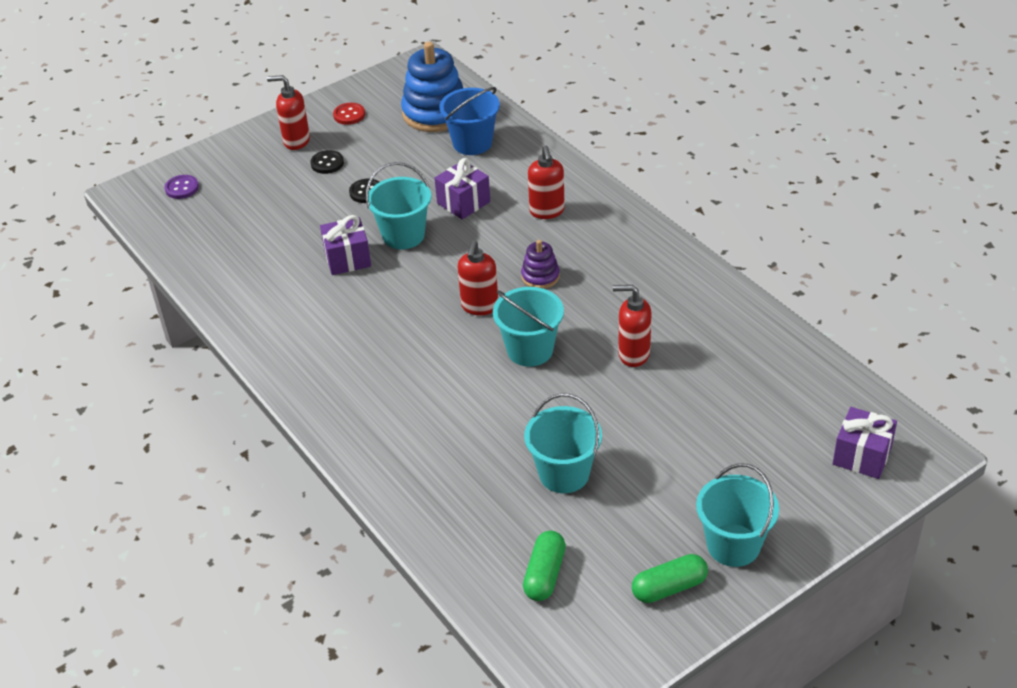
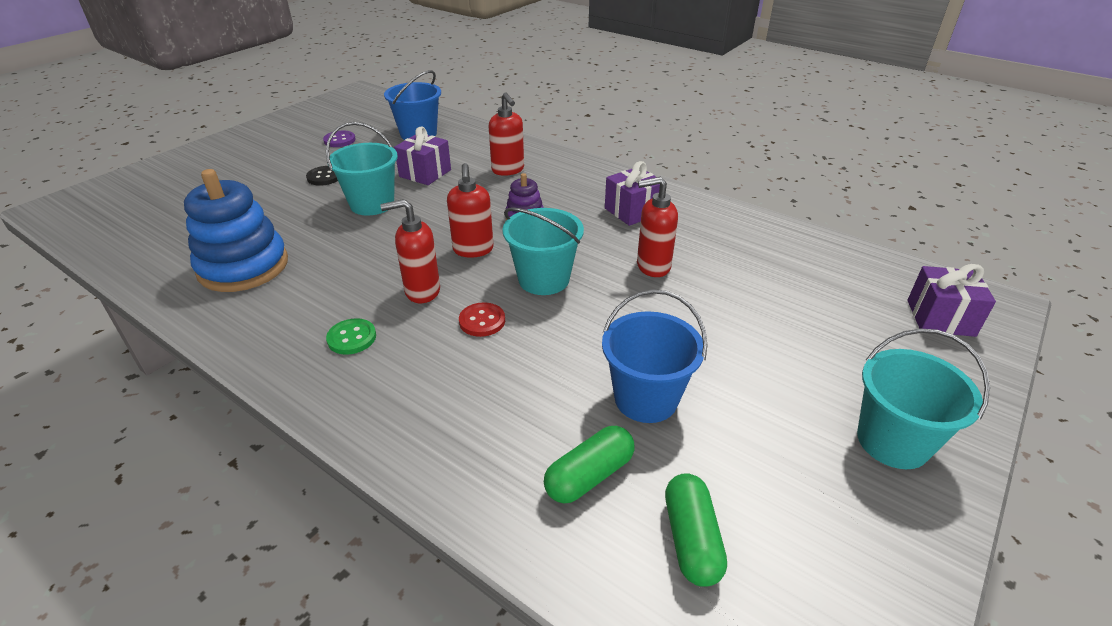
camera: 20 degrees left, 5 degrees down
purple button [164,175,199,199] -> purple button moved to [323,131,356,147]
red soap dispenser [267,75,310,150] -> red soap dispenser moved to [380,199,440,303]
black button [310,150,344,174] -> none
purple gift [320,215,371,275] -> purple gift moved to [605,161,660,226]
red button [333,103,365,125] -> red button moved to [459,302,505,337]
blue stacking toy [401,42,463,132] -> blue stacking toy moved to [184,169,288,292]
turquoise bucket [524,393,602,493] -> blue bucket [602,290,708,423]
green capsule [632,554,708,603] -> green capsule moved to [544,426,634,503]
none -> green button [326,318,376,355]

